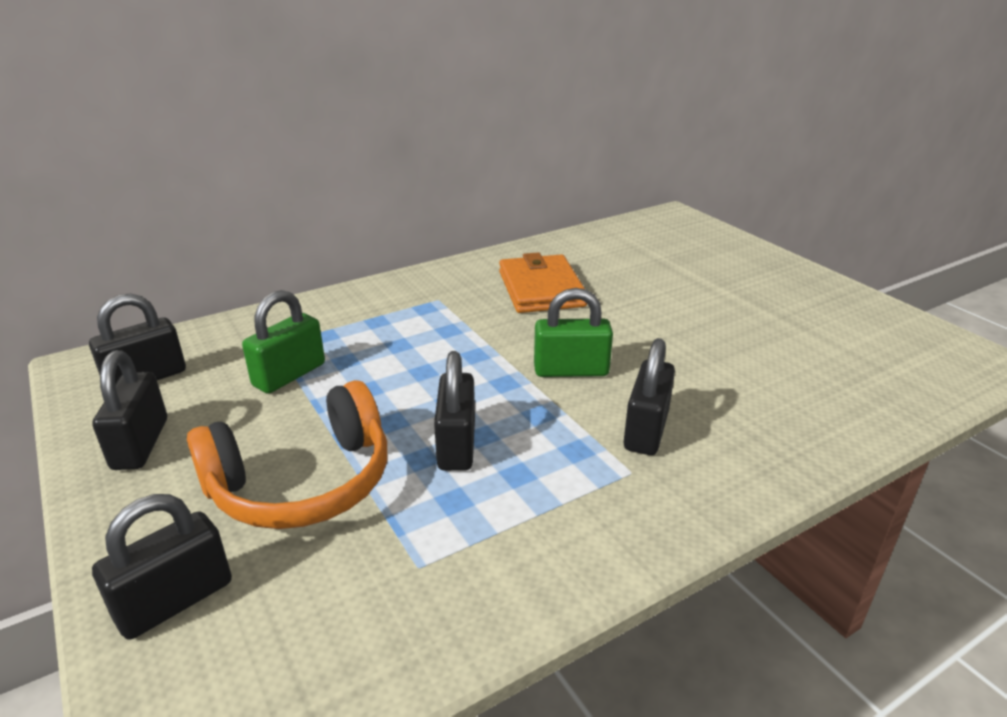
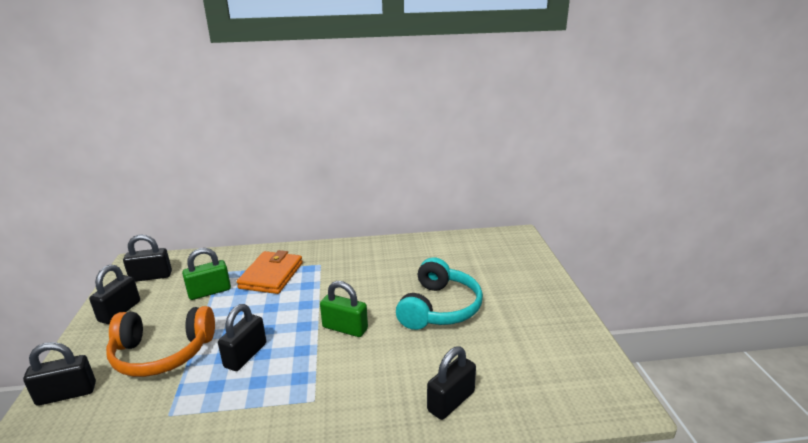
camera: 25 degrees right, 5 degrees down
orange wallet [499,252,587,313] -> orange wallet moved to [237,250,303,294]
black padlock [624,338,675,455] -> black padlock moved to [427,346,476,420]
none -> turquoise headphones [396,257,483,330]

